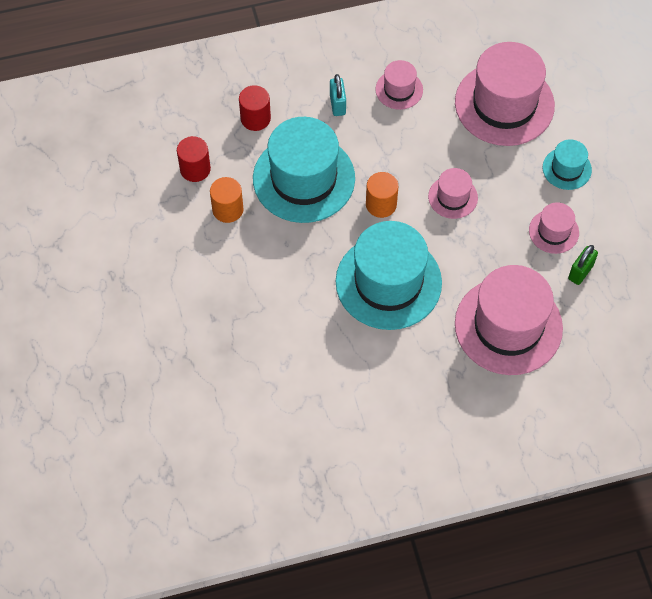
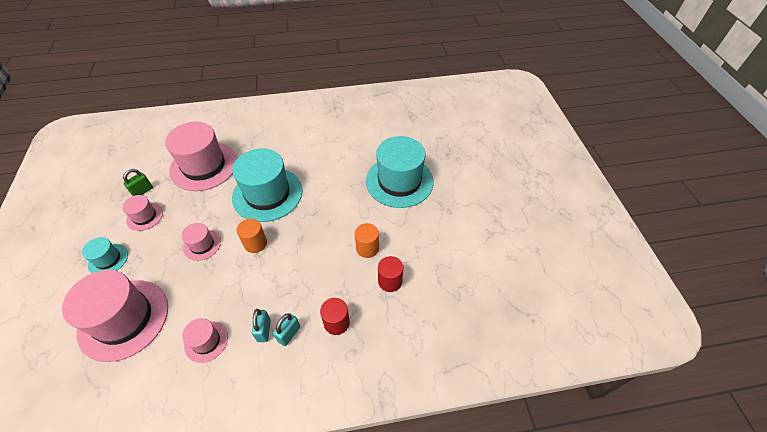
camera: 175 degrees left, 10 degrees down
turquoise hat [253,117,355,223] -> turquoise hat moved to [366,136,434,208]
none -> turquoise padlock [273,313,300,346]

